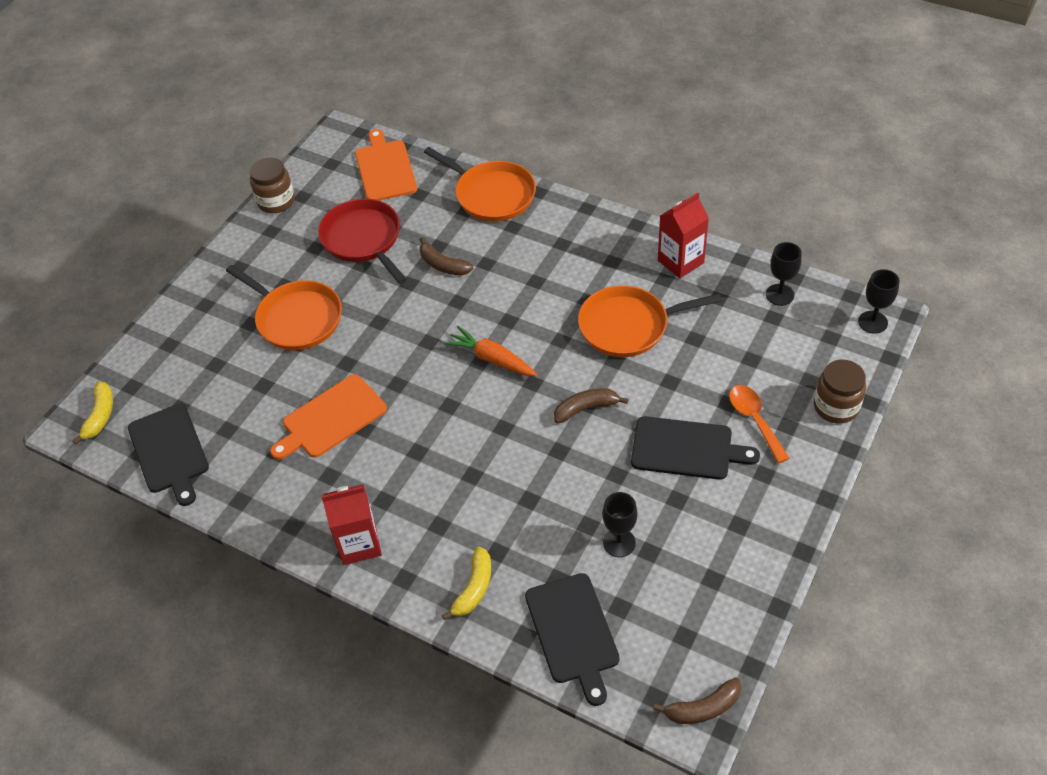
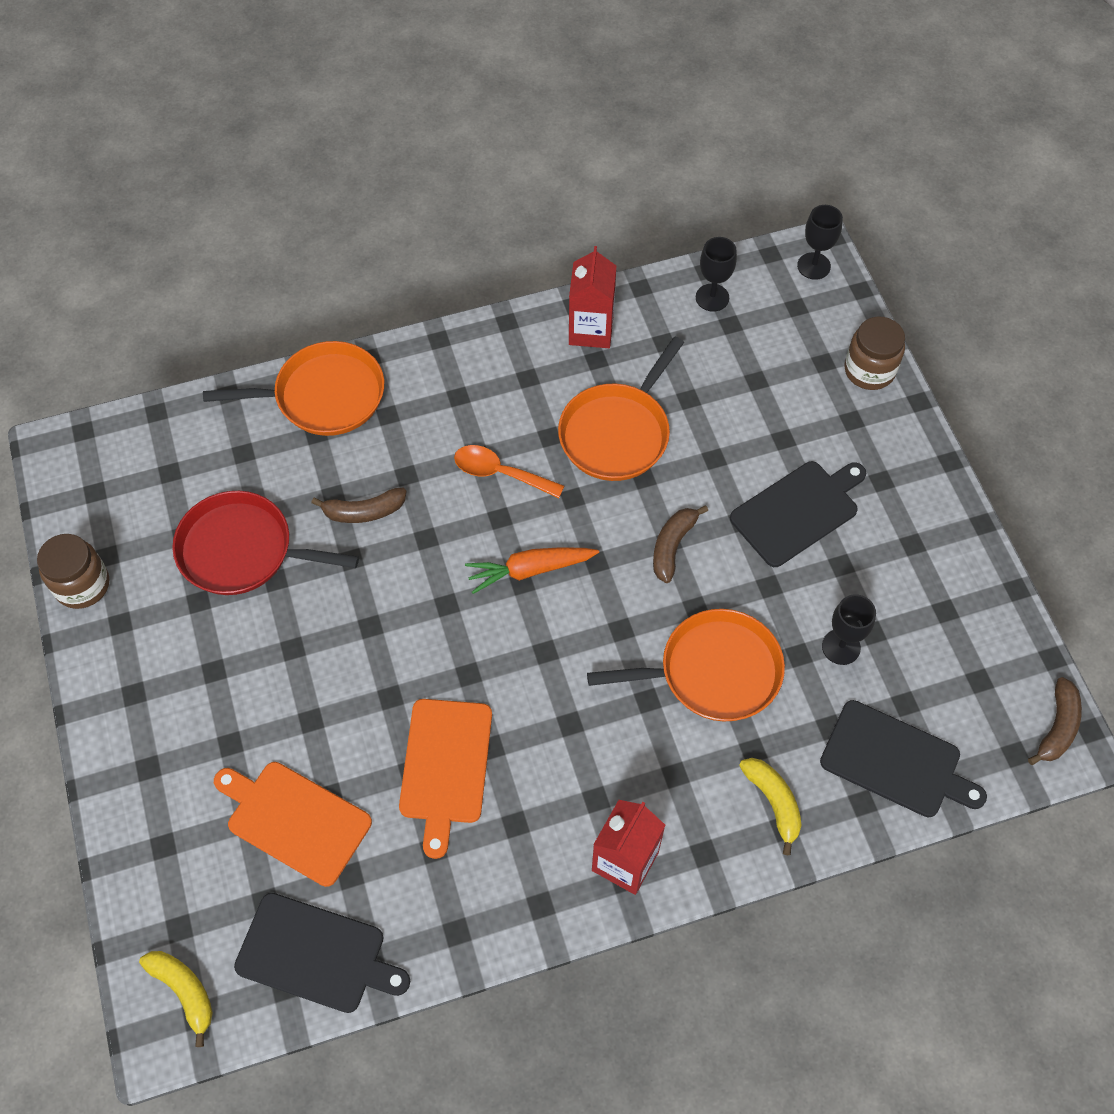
camera: 50 degrees left, 10 degrees up
orange pan [226,265,342,350] -> orange pan moved to [587,609,785,722]
orange cutting board [355,129,417,201] -> orange cutting board moved to [214,762,372,887]
orange spoon [729,385,790,463] -> orange spoon moved to [454,445,564,498]

